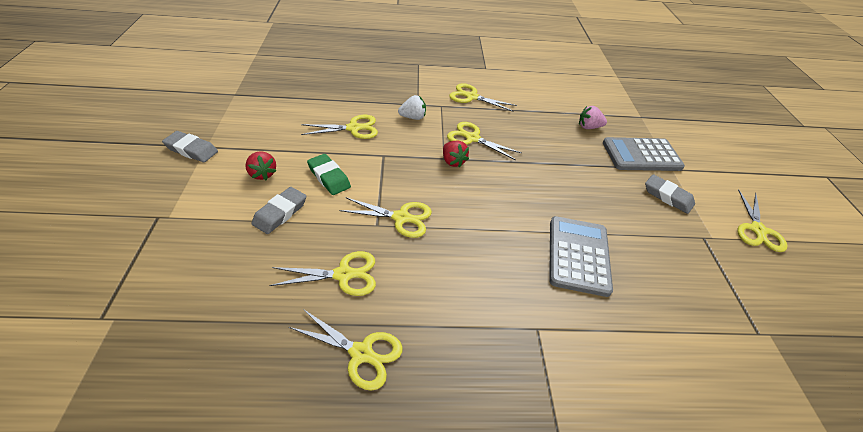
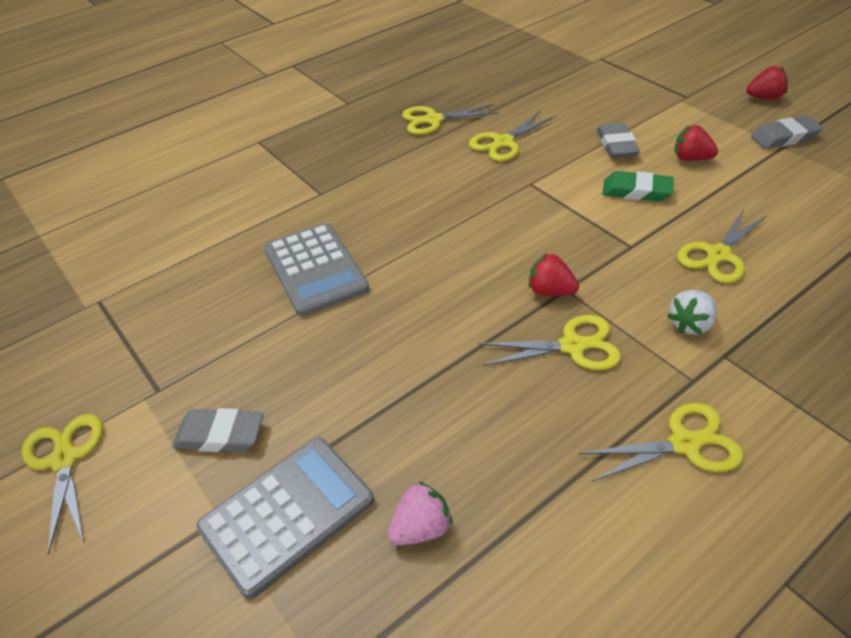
camera: 150 degrees right, 0 degrees up
yellow scissors [339,197,432,238] -> none
none -> red strawberry [746,66,788,100]

